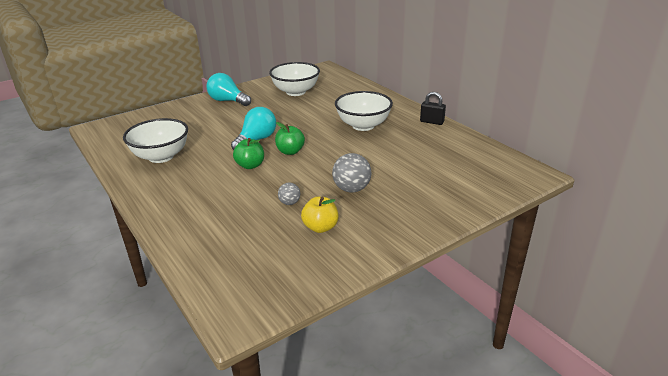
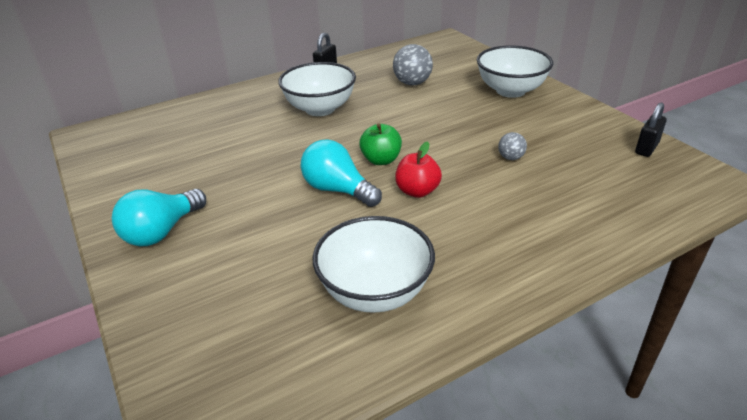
camera: 85 degrees left, 5 degrees up
green apple [233,138,264,169] -> red apple [395,141,442,198]
white bowl [269,62,320,96] -> white bowl moved to [477,45,553,98]
yellow apple [301,196,339,233] -> none
grey ball [332,153,371,192] -> grey ball moved to [393,44,433,85]
none -> black padlock [635,103,667,157]

